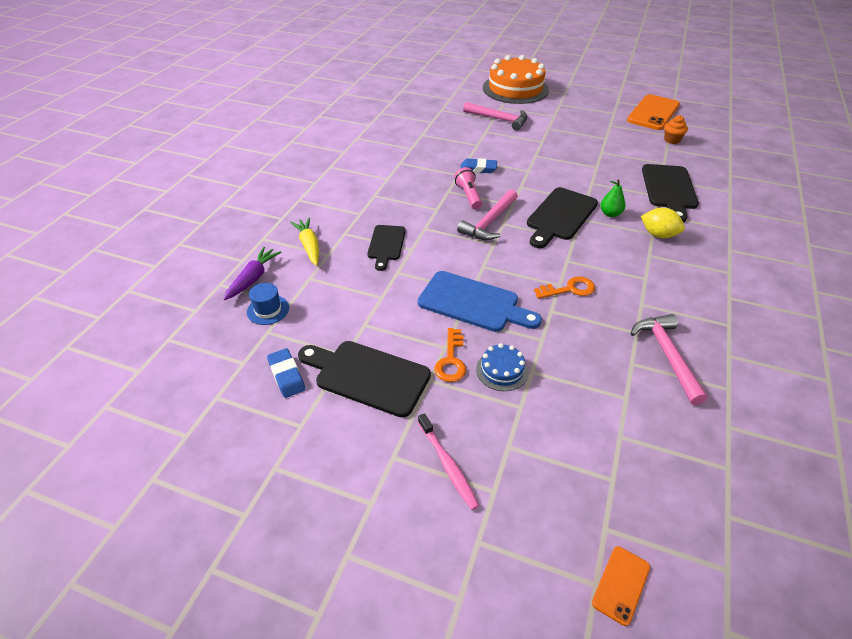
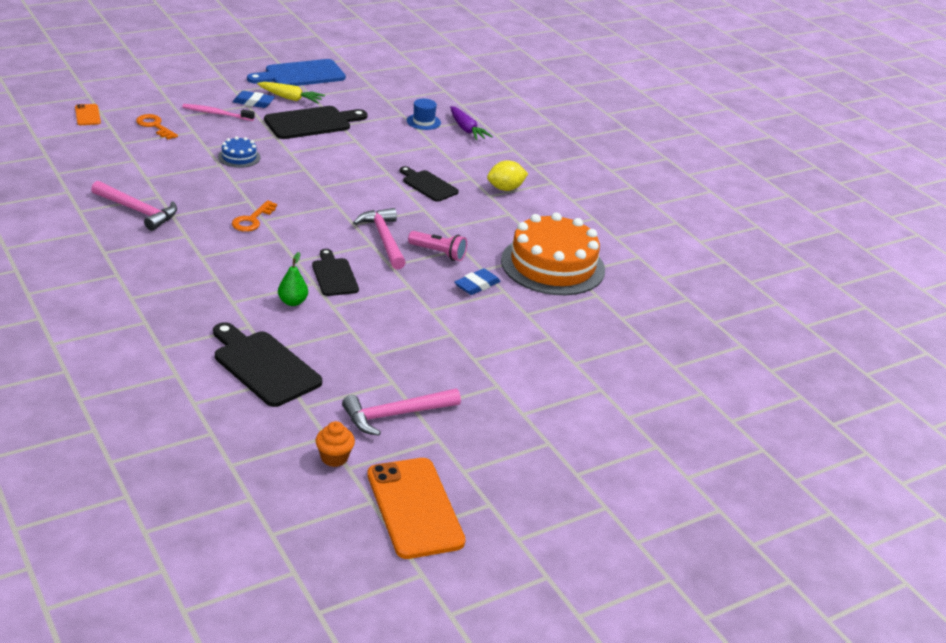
camera: 125 degrees right, 10 degrees down
blue eraser [267,348,305,398] -> blue eraser moved to [233,91,275,108]
yellow carrot [290,217,319,266] -> yellow carrot moved to [257,82,325,103]
blue cutting board [418,271,542,332] -> blue cutting board moved to [247,59,346,86]
orange key [434,328,466,382] -> orange key moved to [136,114,178,140]
pink hammer [463,102,528,130] -> pink hammer moved to [342,388,461,436]
orange cake [483,55,549,104] -> orange cake moved to [501,212,605,295]
black cutting board [527,187,598,248] -> black cutting board [312,249,359,296], size x0.63
yellow lemon [641,208,685,238] -> yellow lemon moved to [487,160,528,191]

